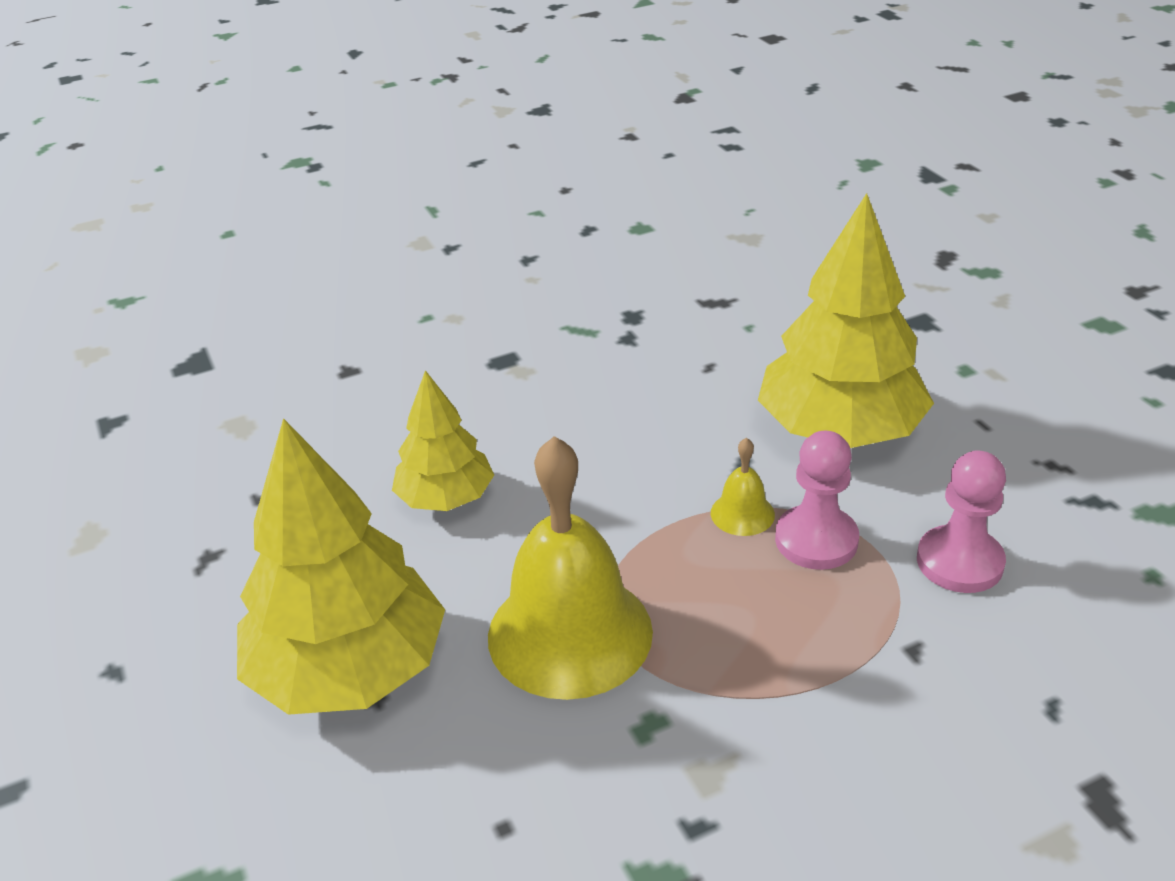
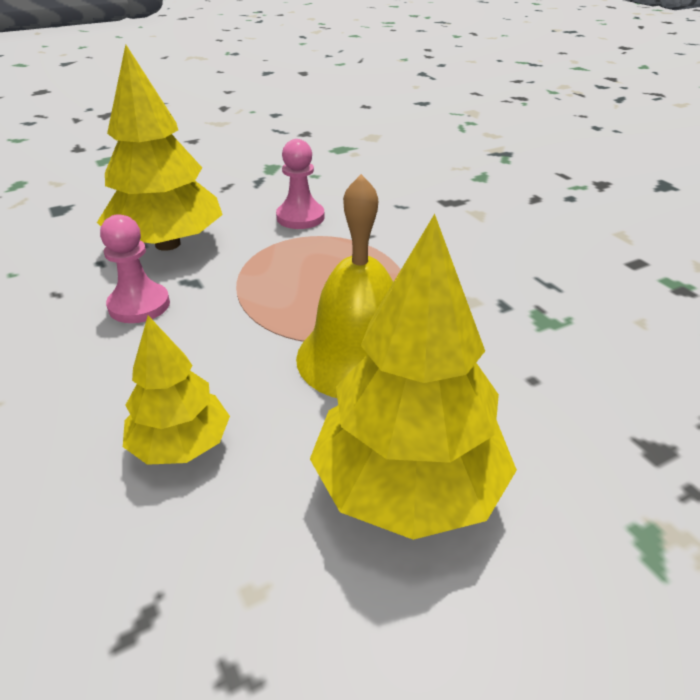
camera: 95 degrees left, 0 degrees up
yellow bell [711,438,775,536] -> none
pink pawn [775,431,859,570] -> pink pawn moved to [100,214,170,323]

